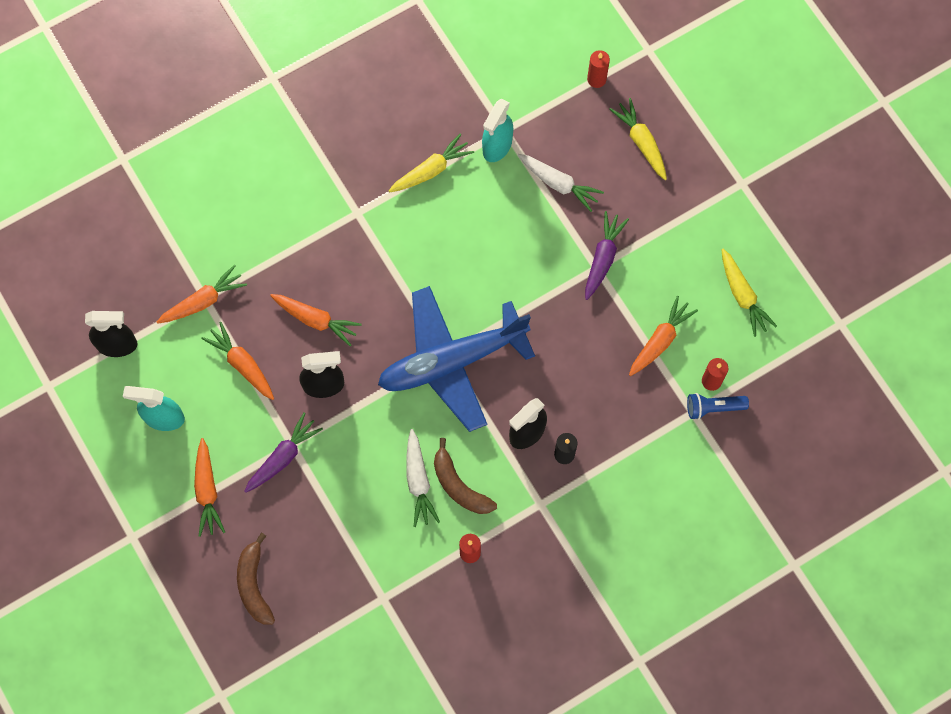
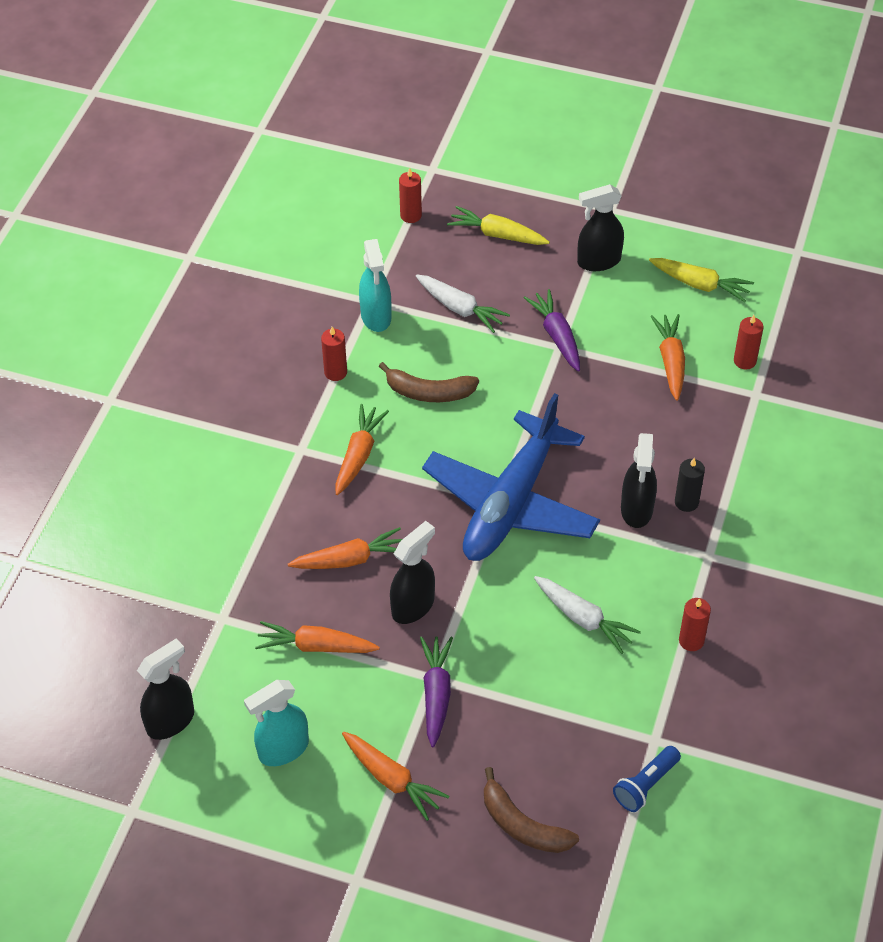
camera: 40 degrees left, 20 degrees down
orange carrot [157,265,247,324] -> orange carrot moved to [336,404,389,495]
yellow carrot [389,134,474,192] -> red candle [321,327,347,381]
brown banana [434,438,497,514] -> brown banana moved to [379,362,479,402]
white carrot [518,154,604,212] -> white carrot turned 45 degrees clockwise [416,275,510,333]
blue flashlight [687,393,749,420] -> blue flashlight moved to [613,746,681,812]
none -> black spray bottle [577,184,624,271]

